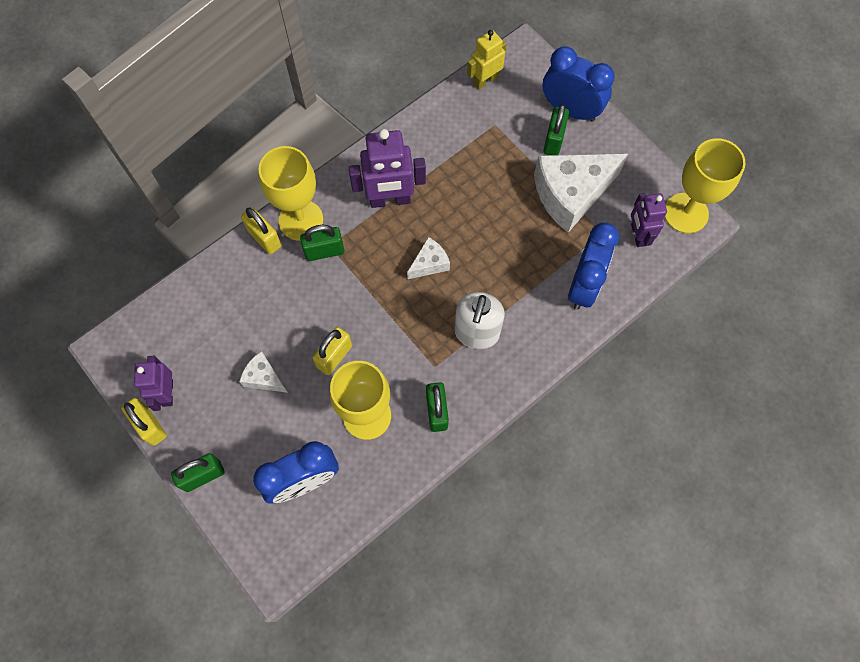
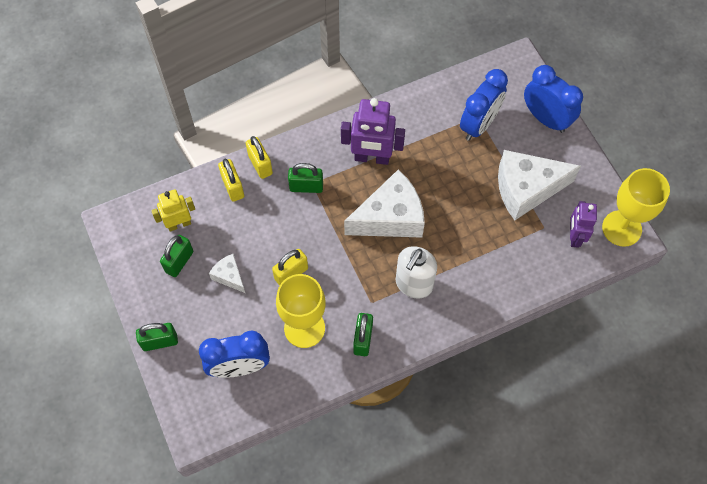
camera: 15 degrees right, 5 degrees down
yellow padlock [121,398,167,446] -> yellow padlock moved to [218,159,244,202]
purple robot [134,356,173,411] -> none
yellow goblet [258,146,323,241] -> none
white cheese [407,237,450,279] -> white cheese [344,169,425,238], size x2.09
yellow robot [467,30,506,90] -> yellow robot moved to [151,189,195,232]
green padlock [543,104,569,155] -> green padlock moved to [160,235,193,277]
blue clock [568,223,619,309] -> blue clock moved to [460,69,508,141]

